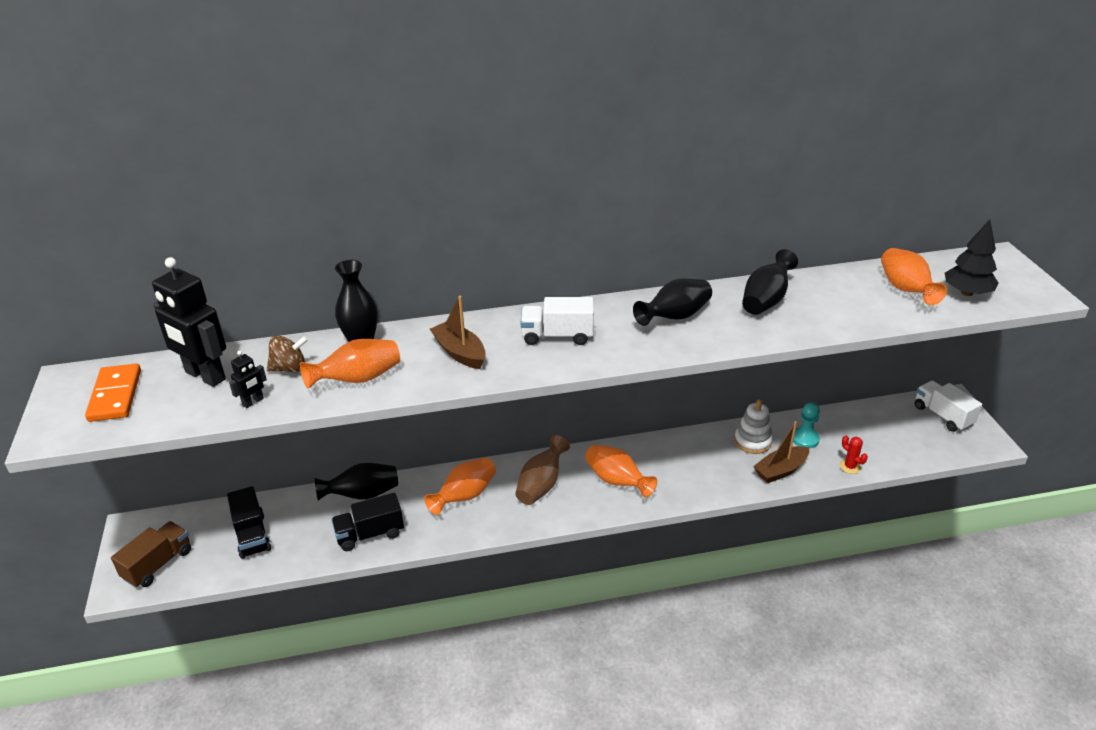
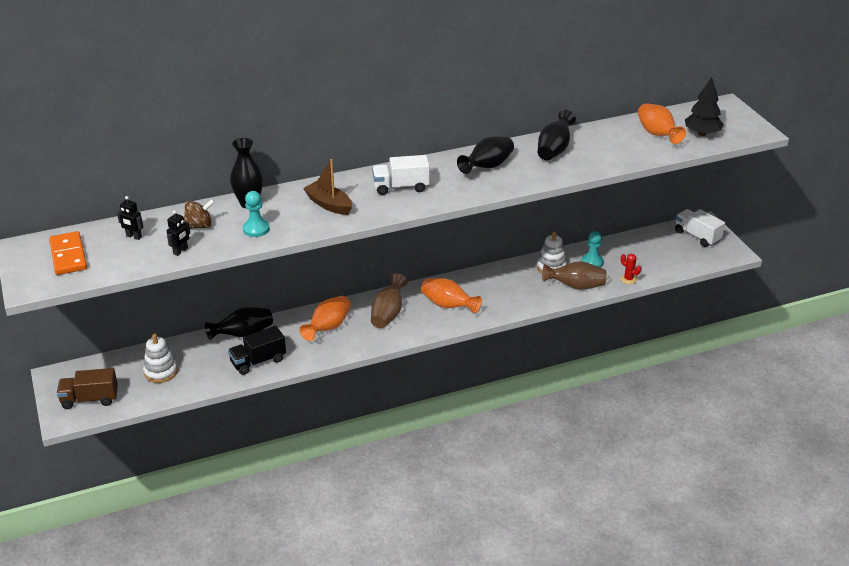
camera: 10 degrees left, 0 degrees up
brown truck [111,521,191,588] -> brown truck turned 120 degrees counterclockwise [56,368,118,409]
black robot [152,257,226,387] -> black robot [117,196,143,240], size x0.45
black truck [227,486,271,559] -> white stacking toy [143,334,178,383]
orange vase [300,339,400,389] -> turquoise pawn [243,191,270,237]
brown boat [753,421,809,483] -> brown vase [542,261,607,290]

